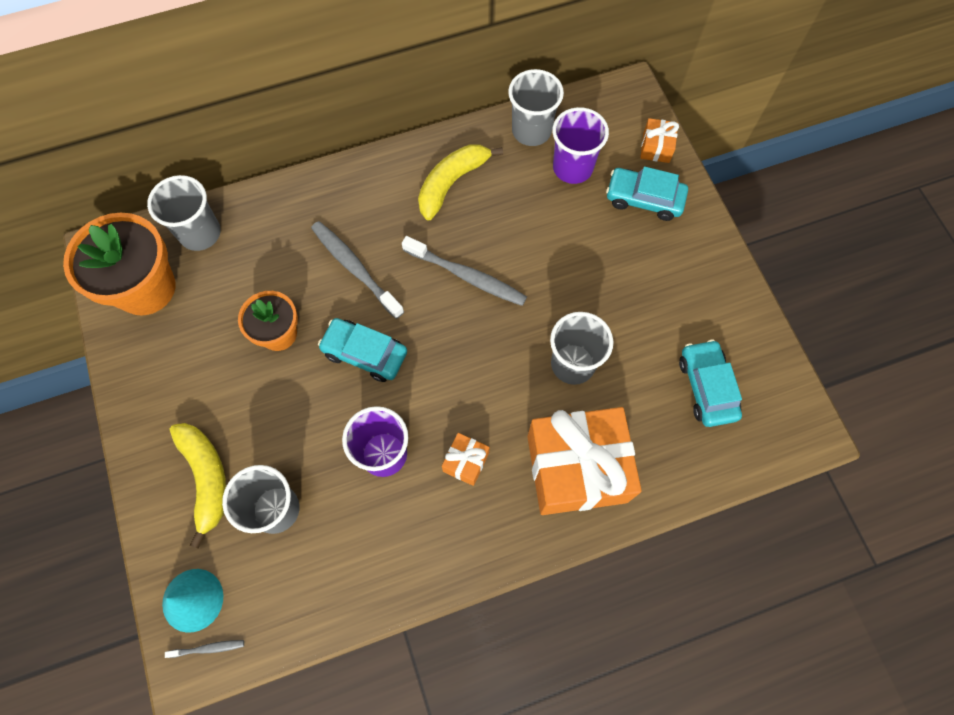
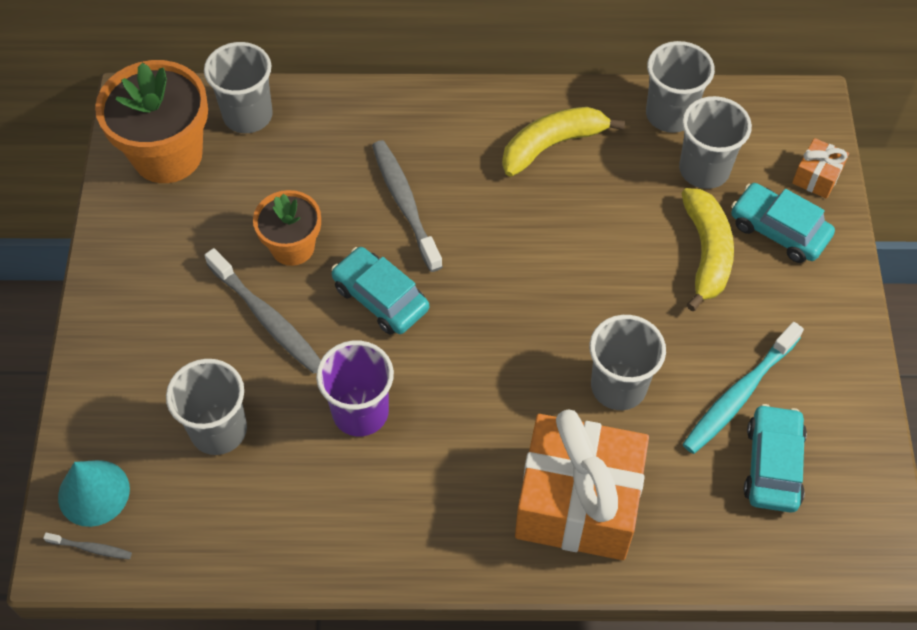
camera: 20 degrees right, 10 degrees down
yellow banana [170,423,226,548] -> yellow banana moved to [681,188,734,311]
grey toothbrush [402,236,527,306] -> grey toothbrush moved to [204,248,321,373]
orange gift [442,433,489,486] -> none
purple cup [552,107,609,184] -> grey cup [679,96,752,189]
none -> turquoise toothbrush [683,322,804,454]

